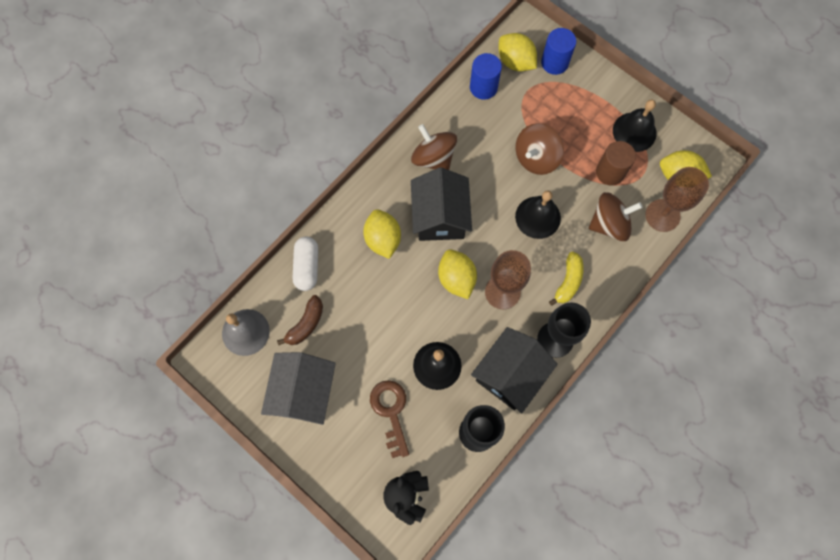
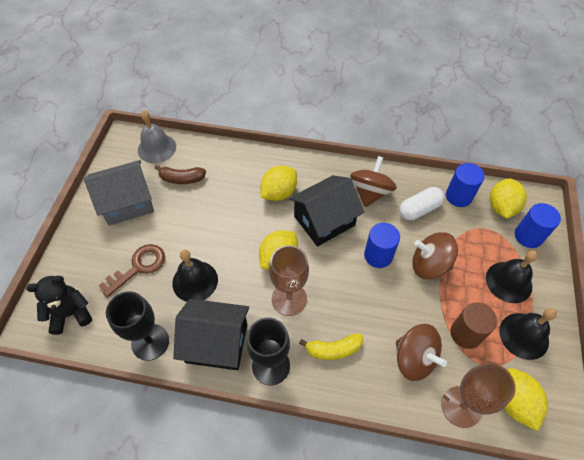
camera: 60 degrees right, 15 degrees down
white capsule [293,236,318,291] -> white capsule moved to [399,187,445,221]
black bell [515,190,561,239] -> black bell moved to [486,251,538,303]
none -> blue cylinder [364,223,400,268]

